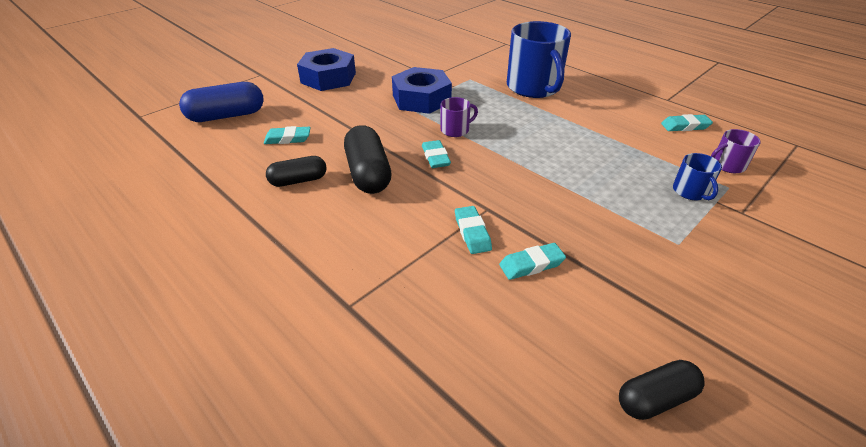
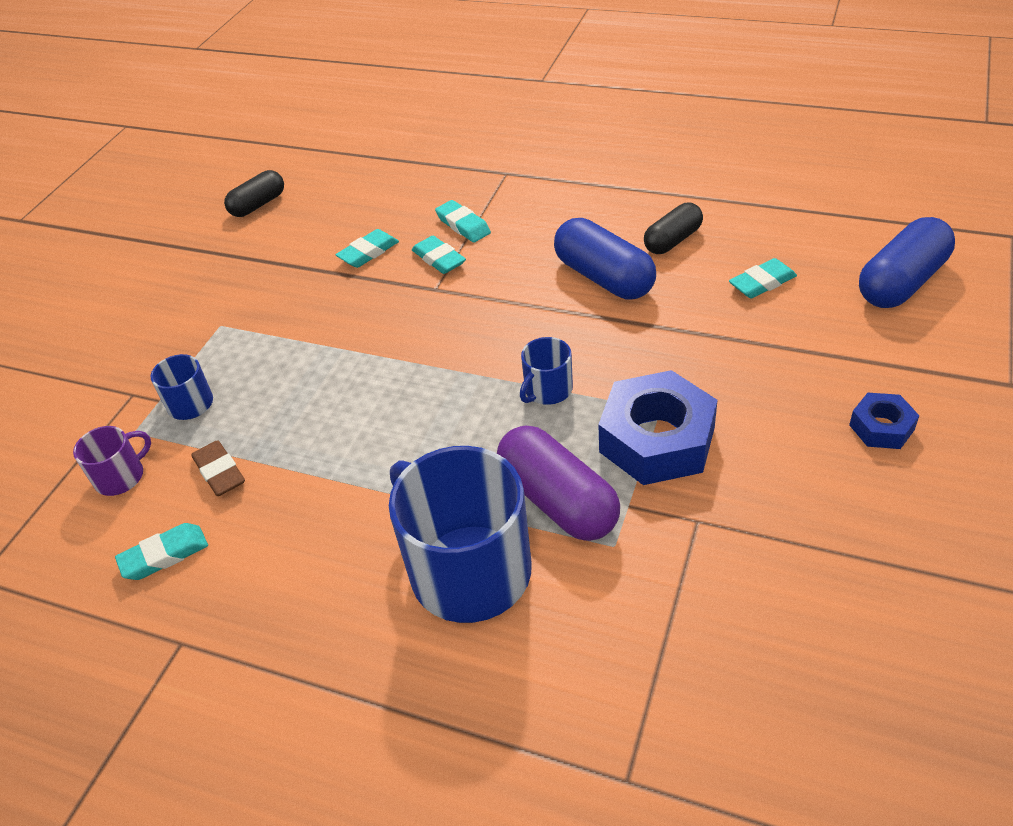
camera: 160 degrees right, 5 degrees up
blue nut [297,48,356,91] -> blue nut [849,393,919,449], size x0.51
black capsule [344,125,392,194] -> blue capsule [554,218,656,299]
turquoise eraser [422,140,451,168] -> turquoise eraser moved to [435,200,491,242]
purple mug [441,97,478,137] -> blue mug [520,337,573,405]
none -> brown eraser [191,440,245,496]
none -> purple capsule [497,425,620,541]

